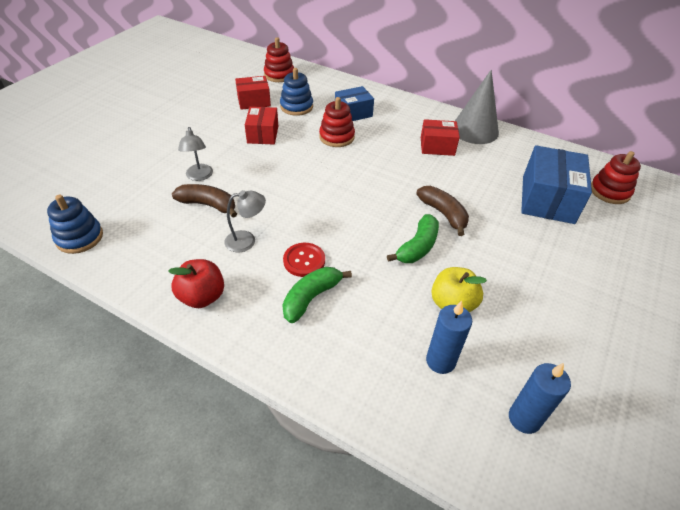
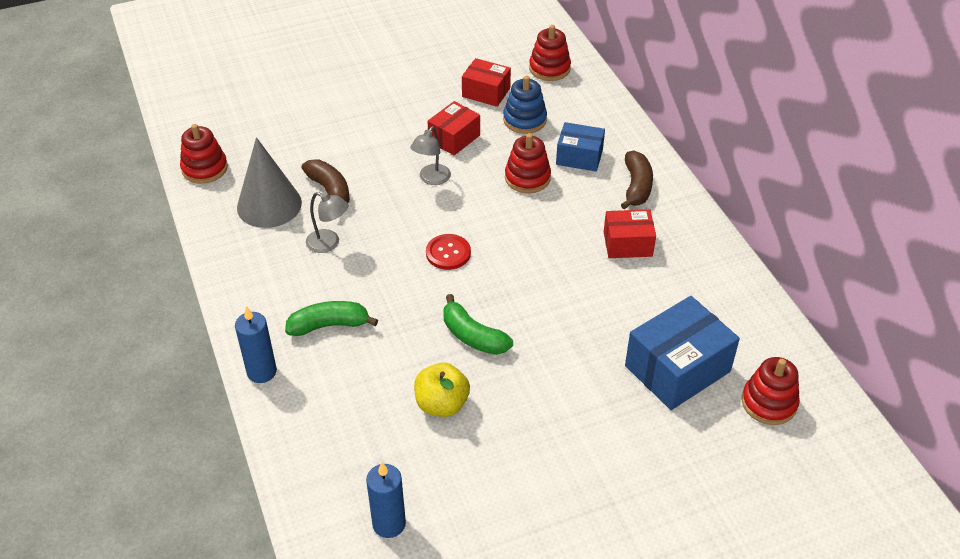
camera: 40 degrees right, 0 degrees up
blue stacking toy [47,195,103,254] -> red stacking toy [180,124,228,184]
red apple [168,259,224,308] -> none
grey lamp [178,127,213,181] -> grey lamp moved to [410,126,451,185]
red button [283,243,325,277] -> red button moved to [426,234,471,270]
green banana [387,214,439,263] -> green banana turned 60 degrees clockwise [443,294,513,355]
brown banana [416,186,469,236] -> brown banana moved to [621,151,653,210]
red box [421,119,460,156] -> red box turned 45 degrees counterclockwise [604,209,656,258]
blue candle [426,301,472,374] -> blue candle moved to [235,306,277,383]
grey cone [455,69,499,144] -> grey cone moved to [237,137,302,228]

